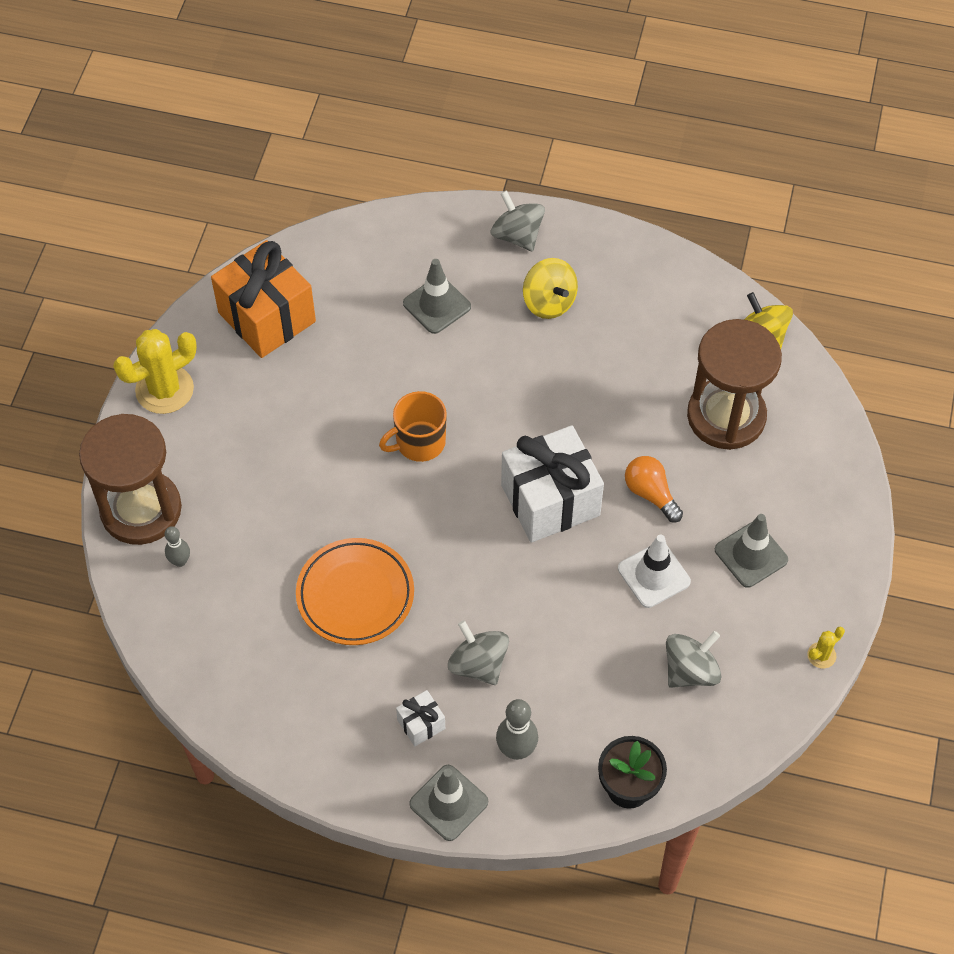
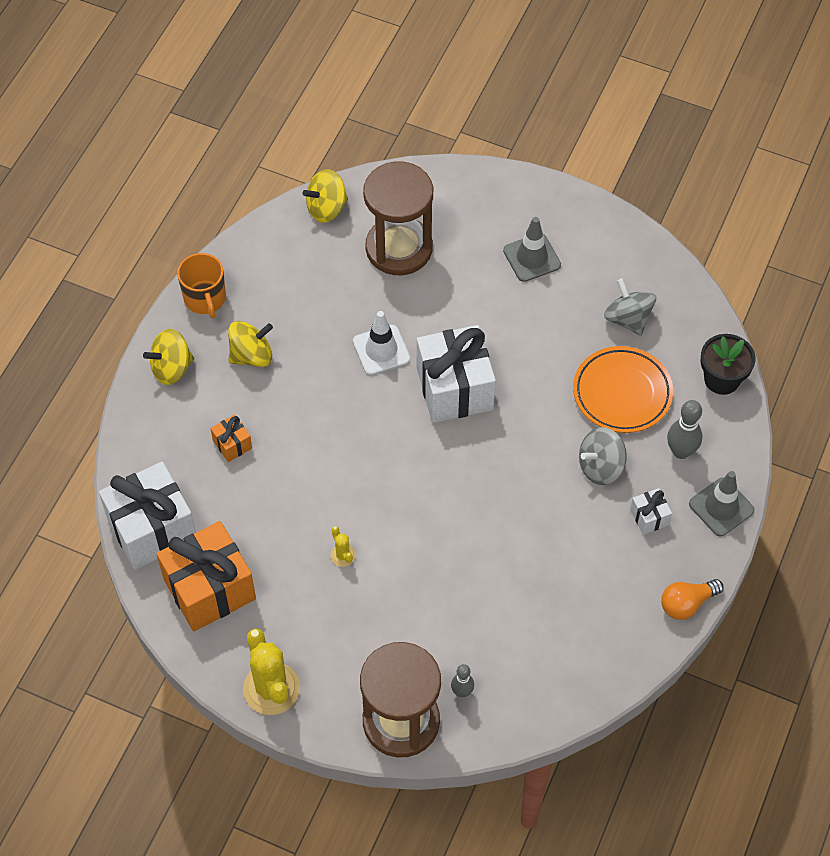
camera: 80 degrees left, 0 degrees up
orange plate [296,538,414,645] -> orange plate moved to [573,346,673,433]
orange mug [379,391,447,462] -> orange mug moved to [177,253,226,319]
grey traffic cone [403,259,471,334] -> orange gift [210,414,252,462]
grey spinning top [491,190,545,252] -> yellow spinning top [143,329,194,385]
white traffic cone [618,534,691,608] -> white traffic cone moved to [353,311,410,375]
orange light bulb [625,456,683,523] -> orange light bulb moved to [661,579,724,620]
yellow cactus [807,627,845,668] -> yellow cactus moved to [330,526,356,567]
none -> white gift [99,462,196,570]

